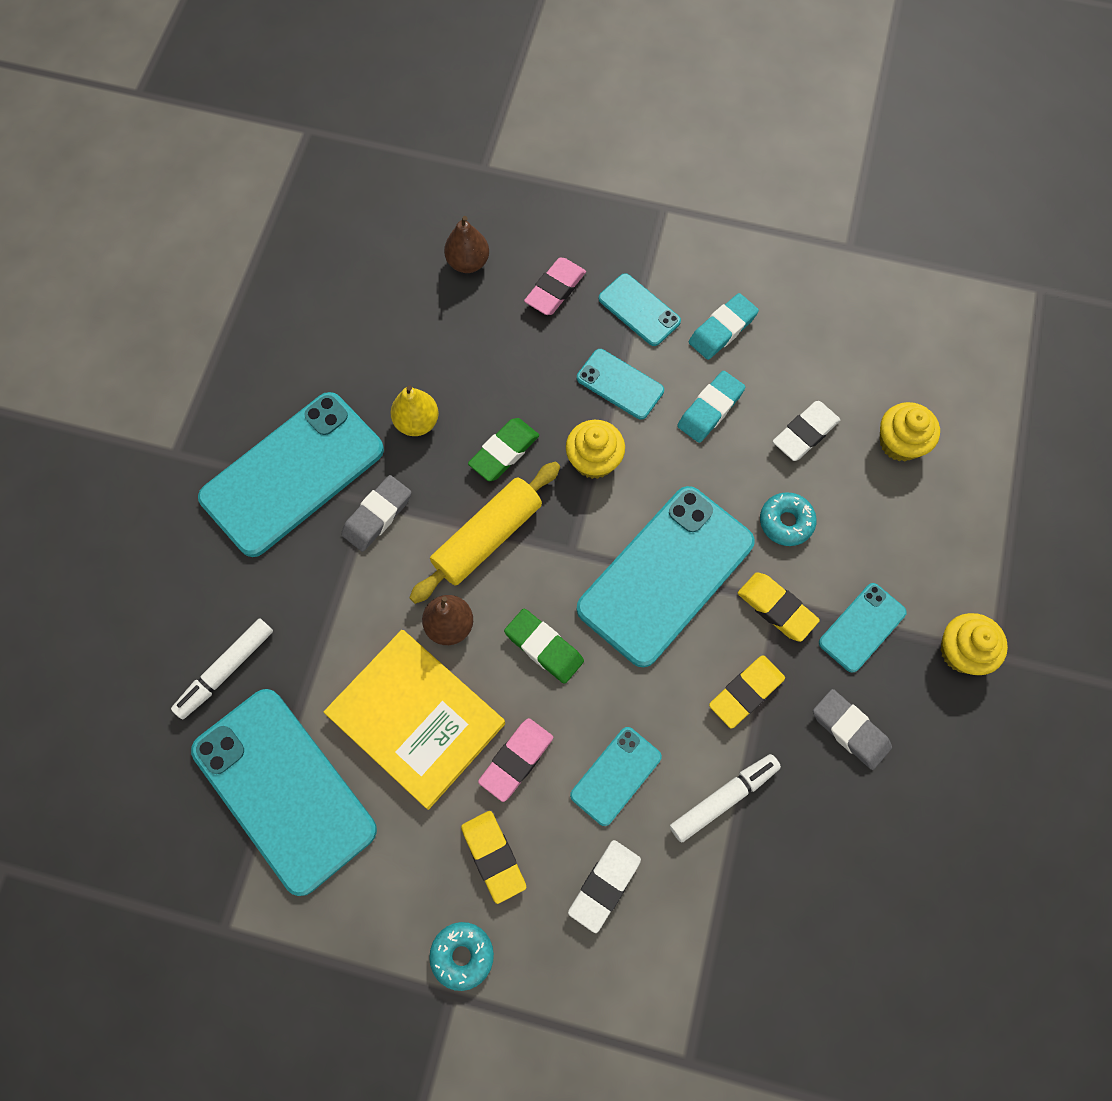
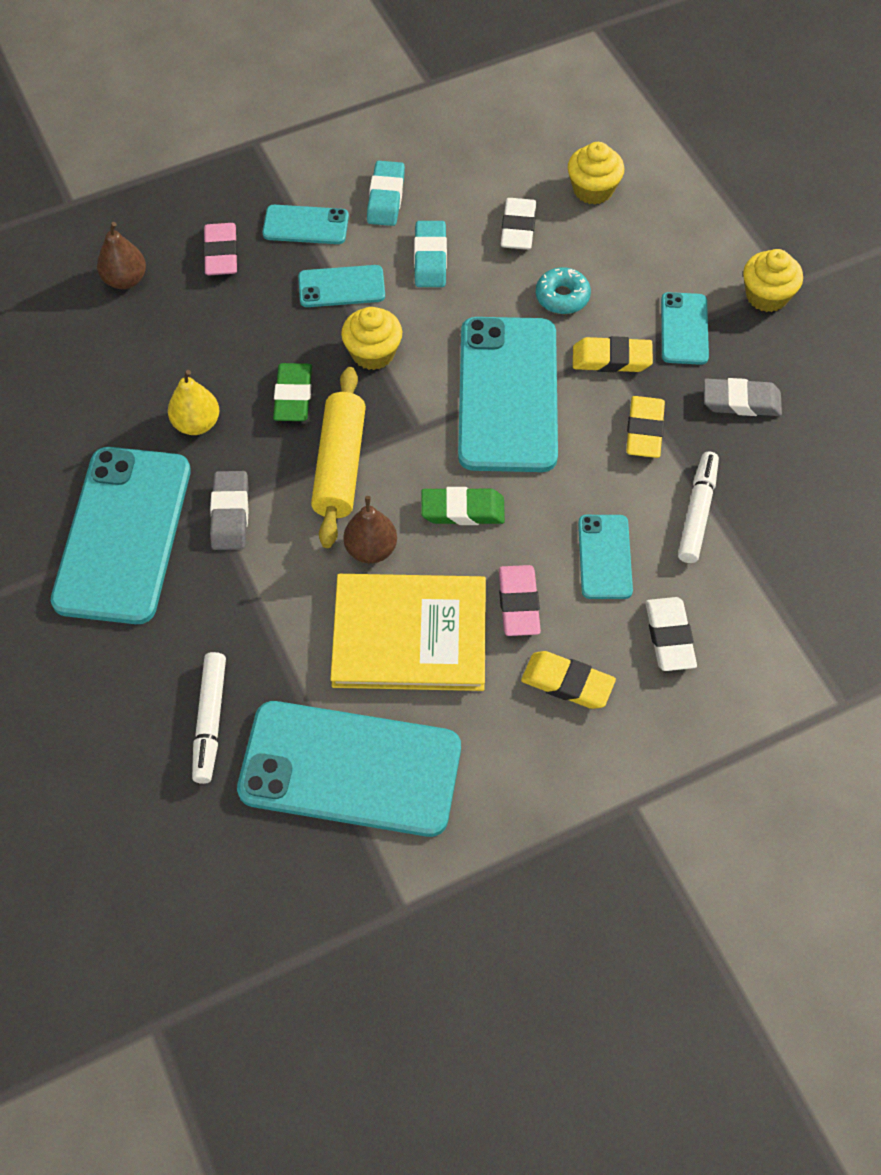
camera: 40 degrees left, 10 degrees down
turquoise donut [429,922,494,991] -> none

